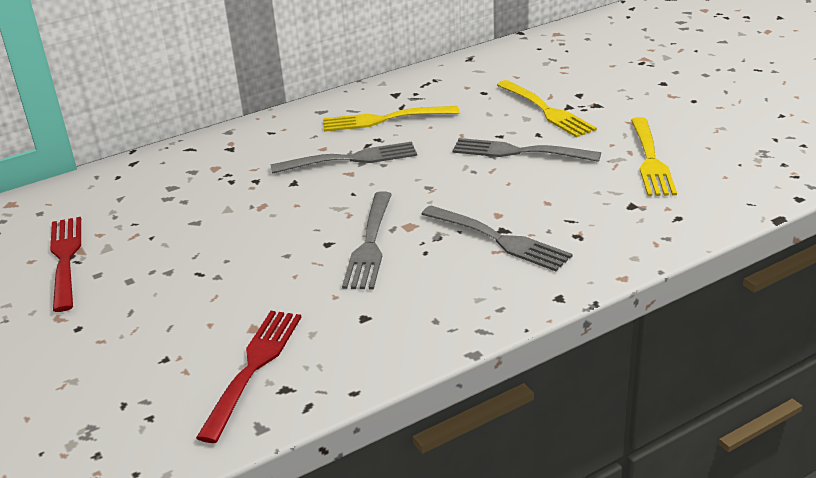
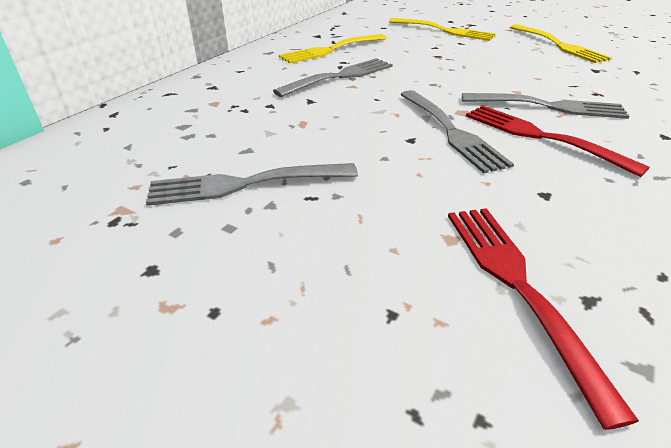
camera: 30 degrees left, 5 degrees up
red fork [50,217,81,312] -> red fork moved to [466,105,650,177]
grey fork [452,138,601,162] -> grey fork moved to [146,163,358,206]

